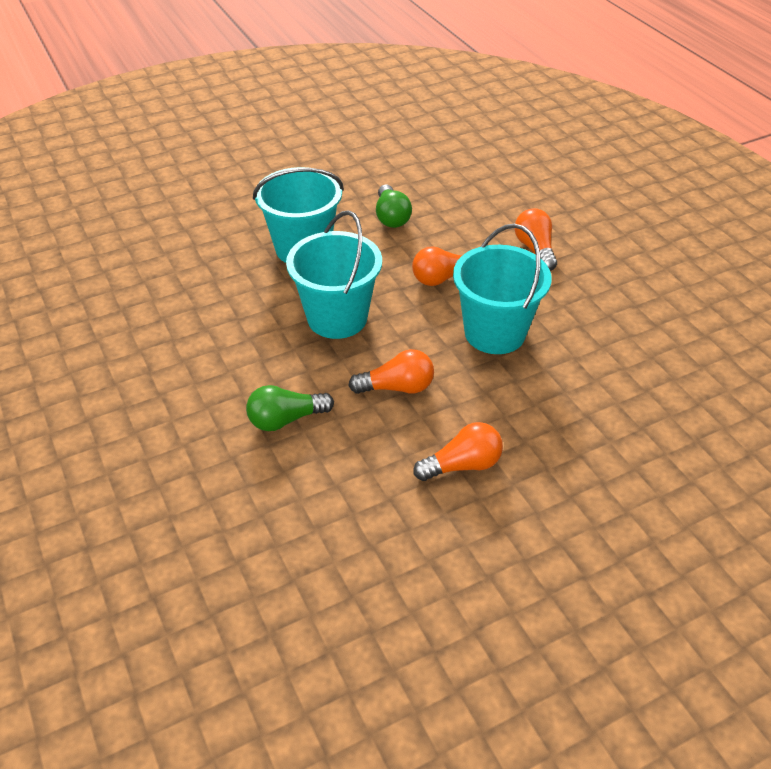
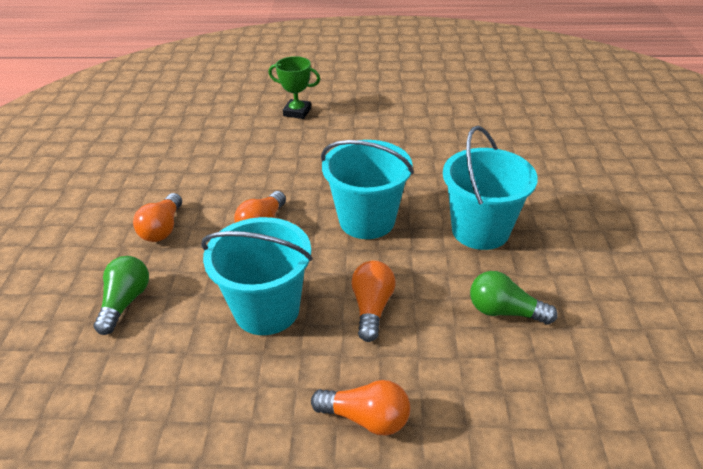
camera: 120 degrees right, 5 degrees down
green light bulb [246,385,334,431] -> green light bulb moved to [94,256,149,335]
none -> green trophy [268,56,320,119]

